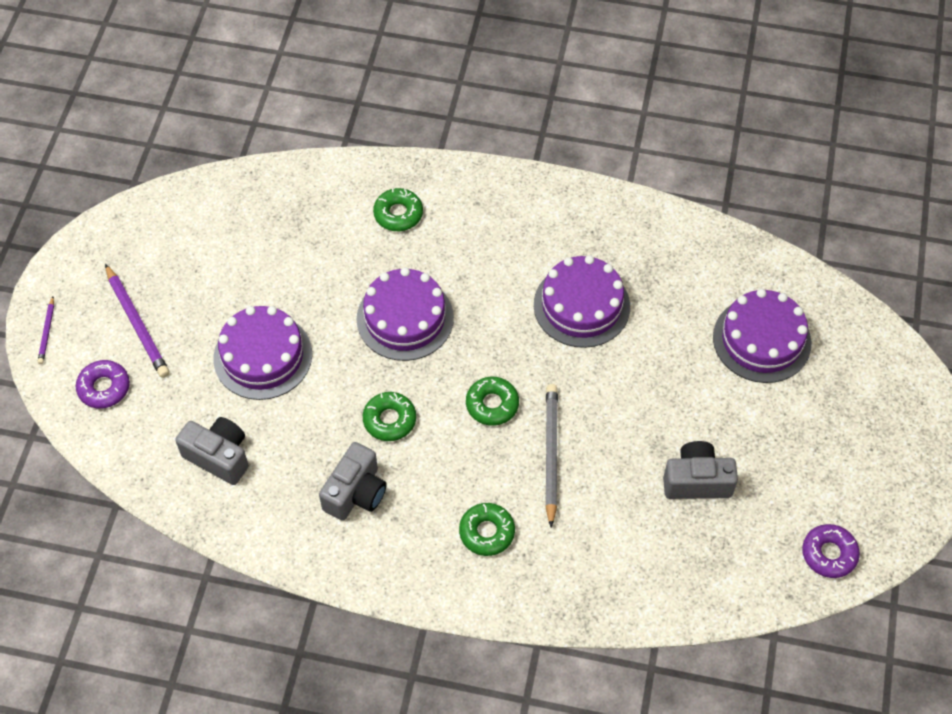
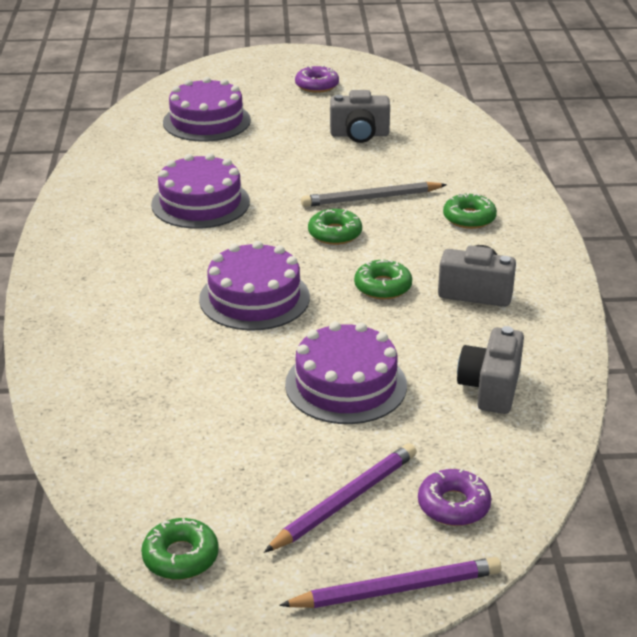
camera: 105 degrees left, 25 degrees down
purple pencil [38,296,54,364] -> purple pencil [279,557,501,608], size x1.92
green donut [373,188,423,231] -> green donut moved to [141,518,219,580]
grey camera [663,441,738,499] -> grey camera turned 75 degrees counterclockwise [330,90,390,143]
purple donut [802,524,860,578] -> purple donut moved to [295,65,339,93]

